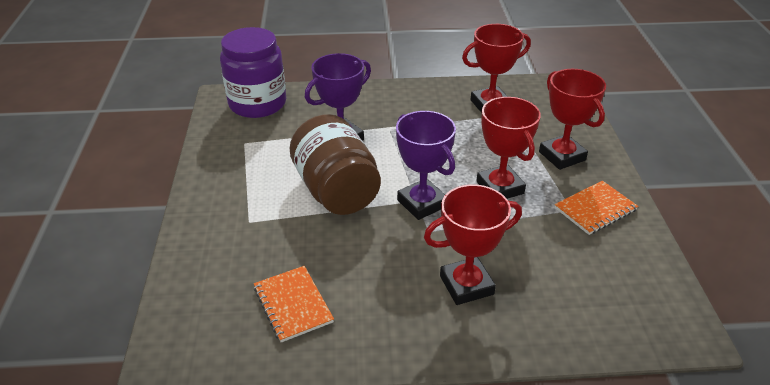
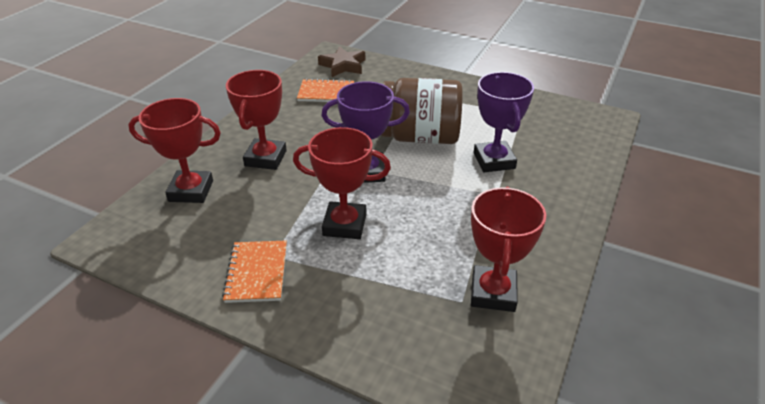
camera: 120 degrees right, 0 degrees up
purple jar [220,27,286,118] -> none
red trophy [539,69,606,170] -> red trophy moved to [128,98,221,203]
none -> brown star [318,46,365,77]

